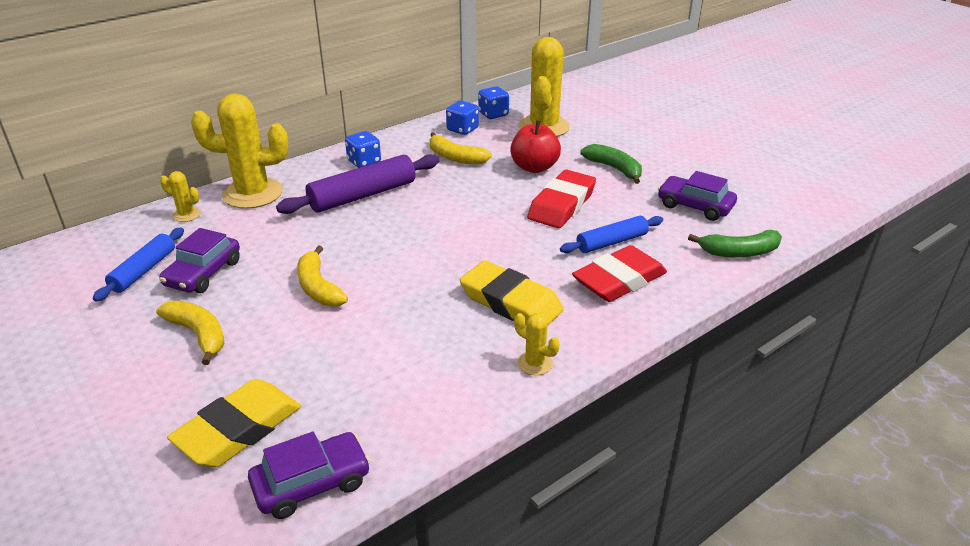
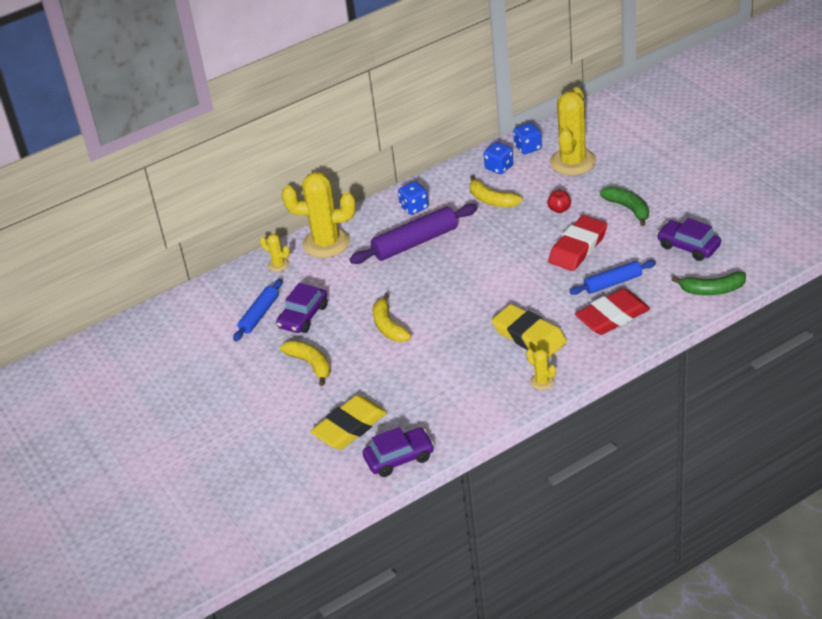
camera: 10 degrees right, 5 degrees up
red apple [510,120,561,173] -> red apple [547,189,571,213], size x0.55

